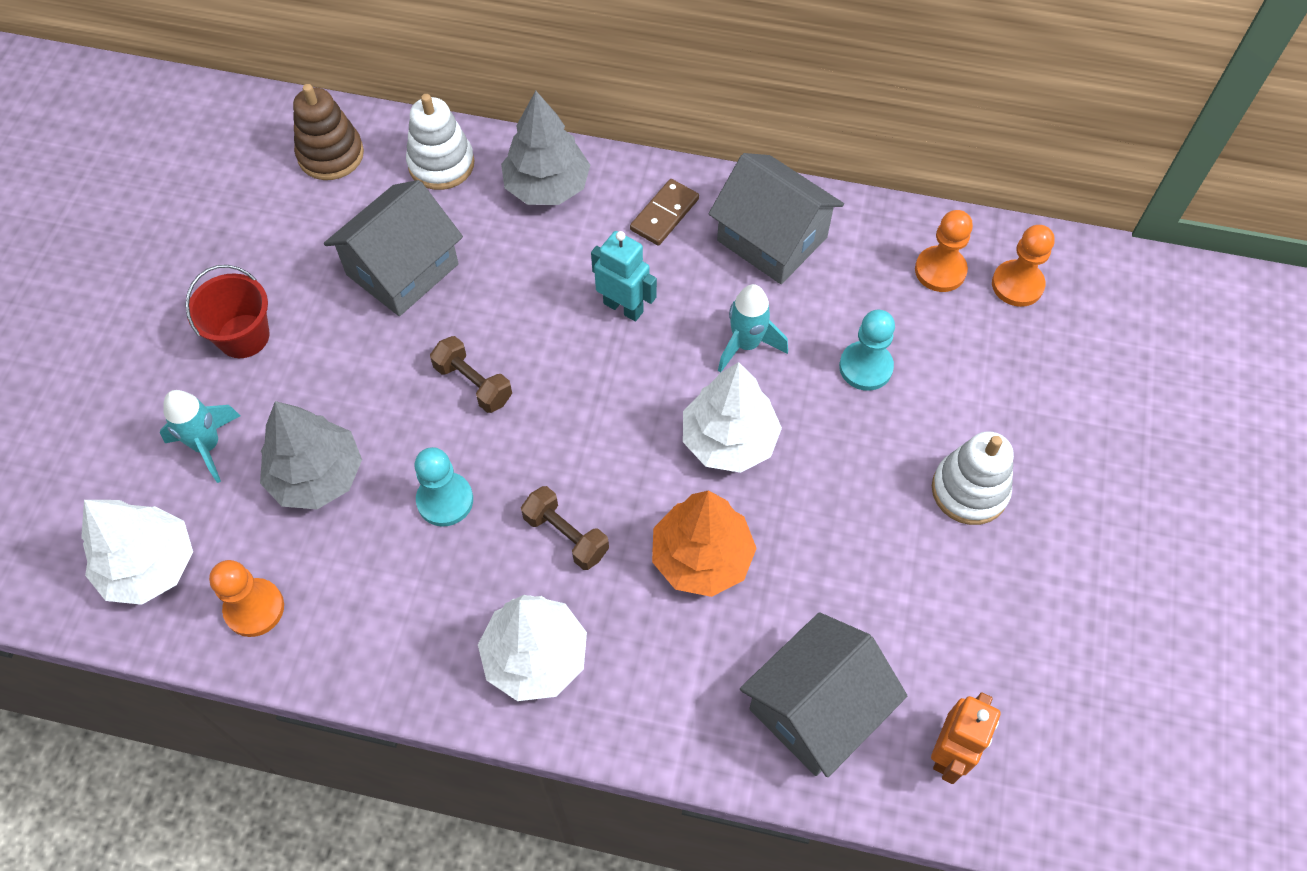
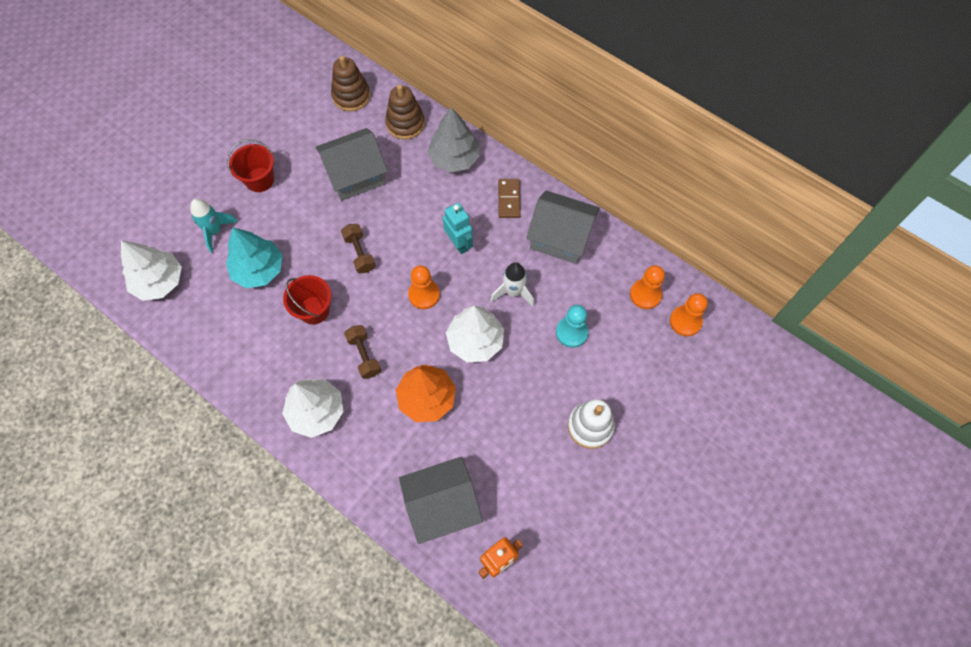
camera: 25 degrees right, 5 degrees up
orange pawn [209,560,284,637] -> orange pawn moved to [408,265,440,309]
grey tree [260,401,362,509] -> turquoise tree [226,227,282,288]
white stacking toy [406,94,475,190] -> brown stacking toy [385,84,425,140]
turquoise pawn [415,447,473,527] -> red bucket [283,275,331,325]
brown domino [630,179,699,246] -> brown domino turned 60 degrees counterclockwise [498,179,521,218]
grey house [709,153,844,284] -> grey house turned 45 degrees counterclockwise [526,190,600,264]
turquoise rocket [718,284,788,373] -> white rocket [490,262,534,306]

